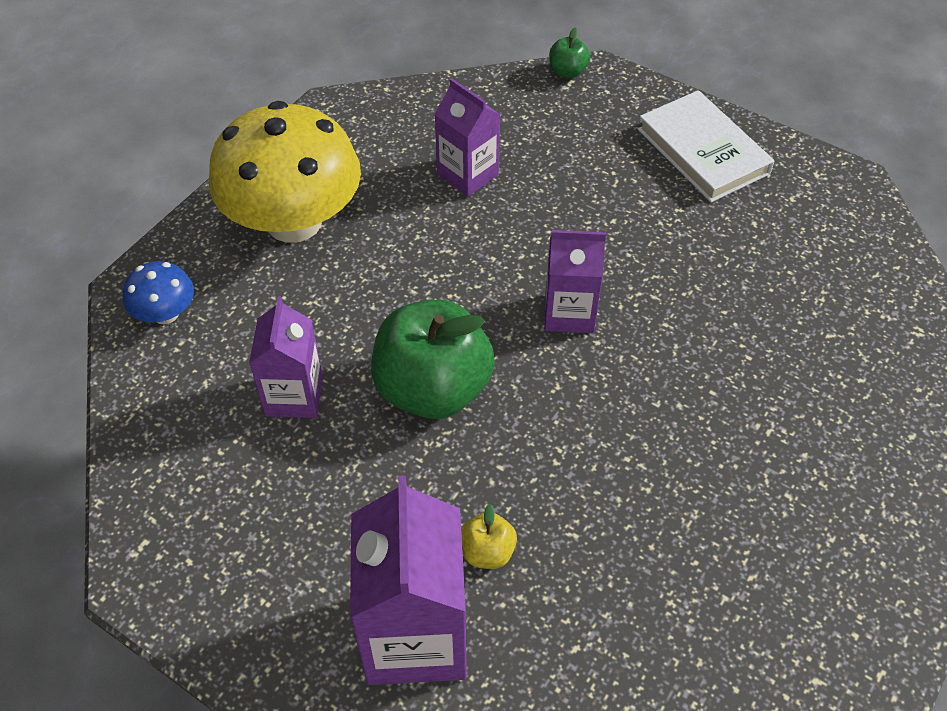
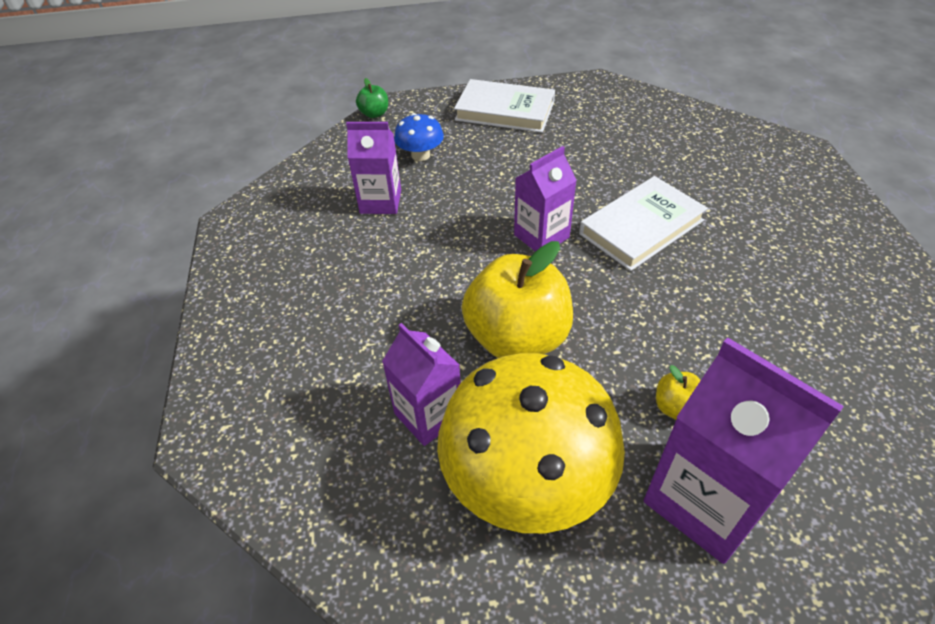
camera: 40 degrees left, 5 degrees down
blue mushroom [123,261,194,324] -> blue mushroom moved to [394,113,444,161]
yellow mushroom [209,101,361,243] -> yellow mushroom moved to [437,353,625,533]
green apple [371,299,495,419] -> yellow apple [462,241,573,358]
none -> white book [579,176,708,271]

